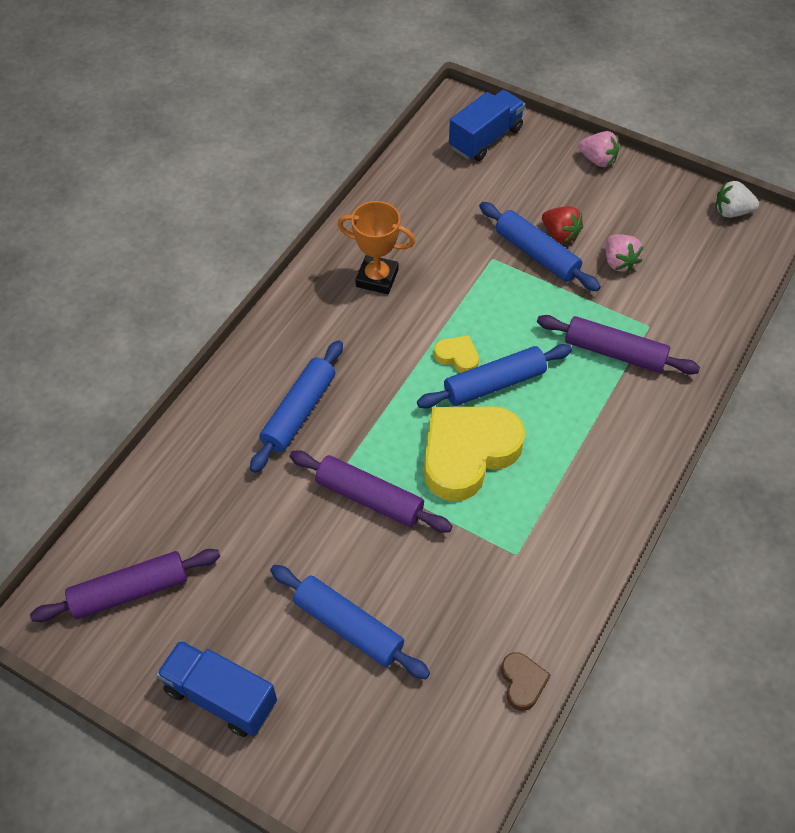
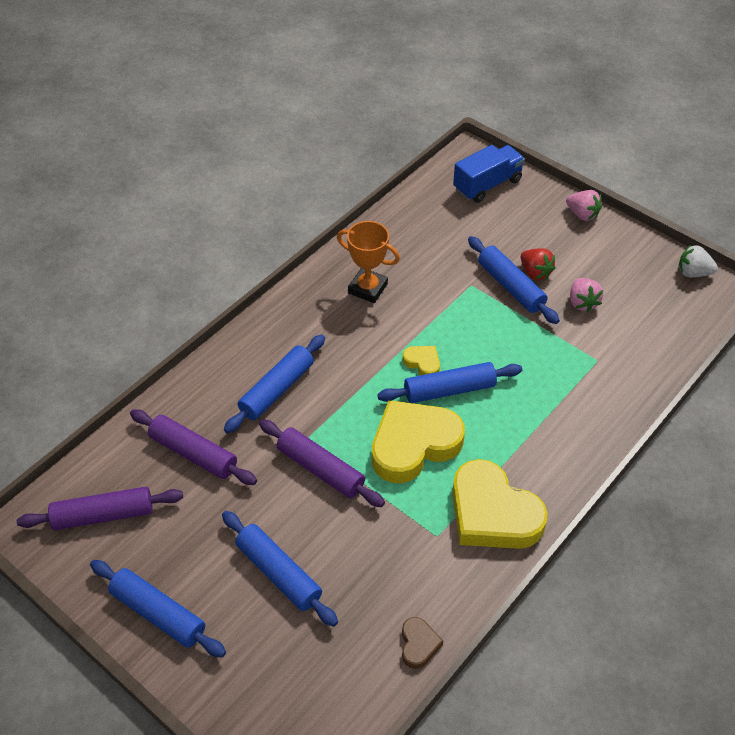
camera: 10 degrees right, 5 degrees down
blue truck [156,640,277,737] -> blue rolling pin [90,560,226,658]
purple rolling pin [537,315,700,375] -> purple rolling pin moved to [130,409,257,485]
none -> yellow heart [452,459,548,549]

